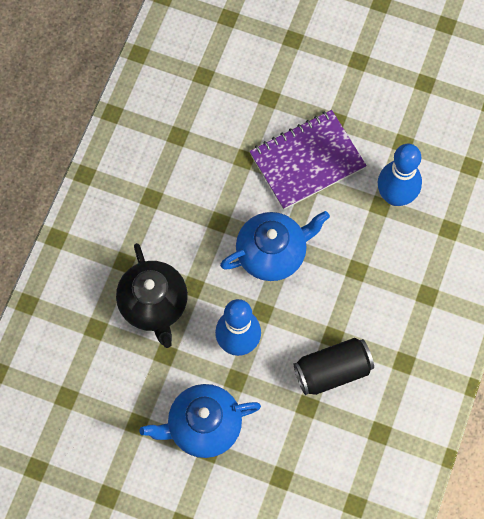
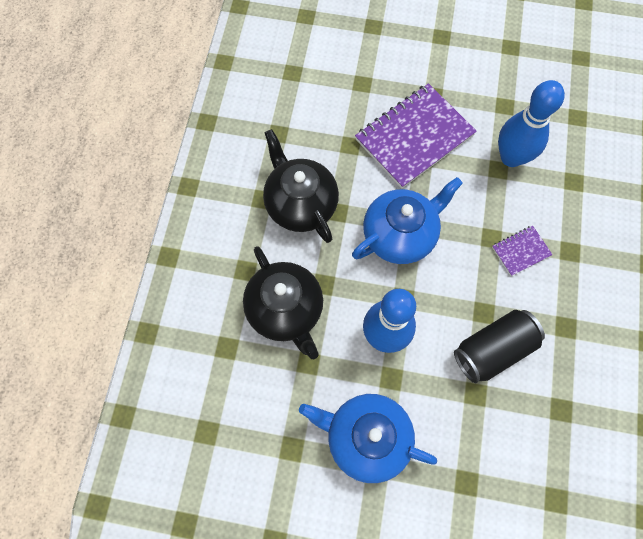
camera: 10 degrees left, 0 degrees up
blue teapot [139,384,261,458] -> blue teapot turned 45 degrees clockwise [299,394,437,483]
none -> black teapot [263,129,339,243]
none -> purple notebook [492,226,552,276]

